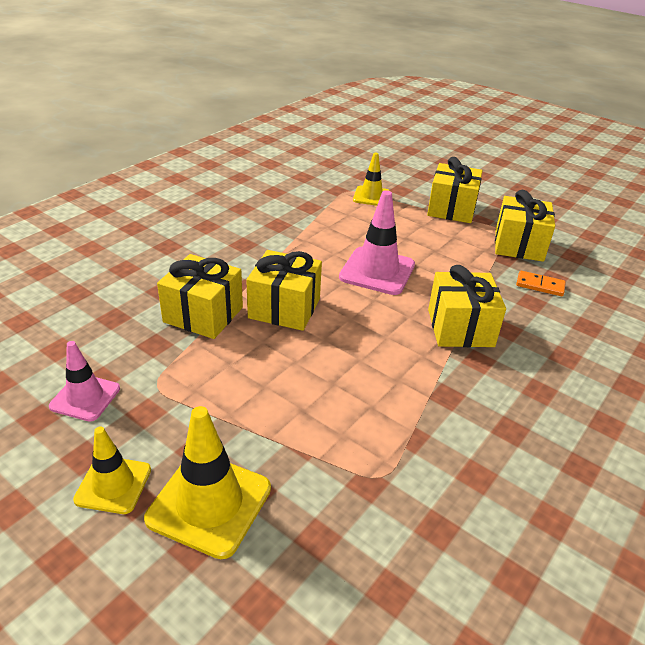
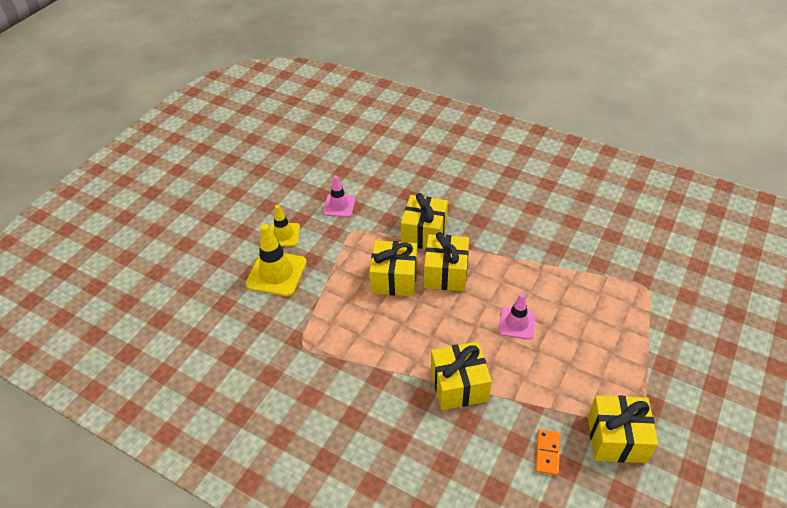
camera: 85 degrees right, 10 degrees up
pink traffic cone [339,190,415,295] -> pink traffic cone [498,293,535,340], size x0.63
yellow traffic cone [353,153,389,206] -> none
yellow gift [427,157,483,223] -> yellow gift moved to [369,241,417,297]

